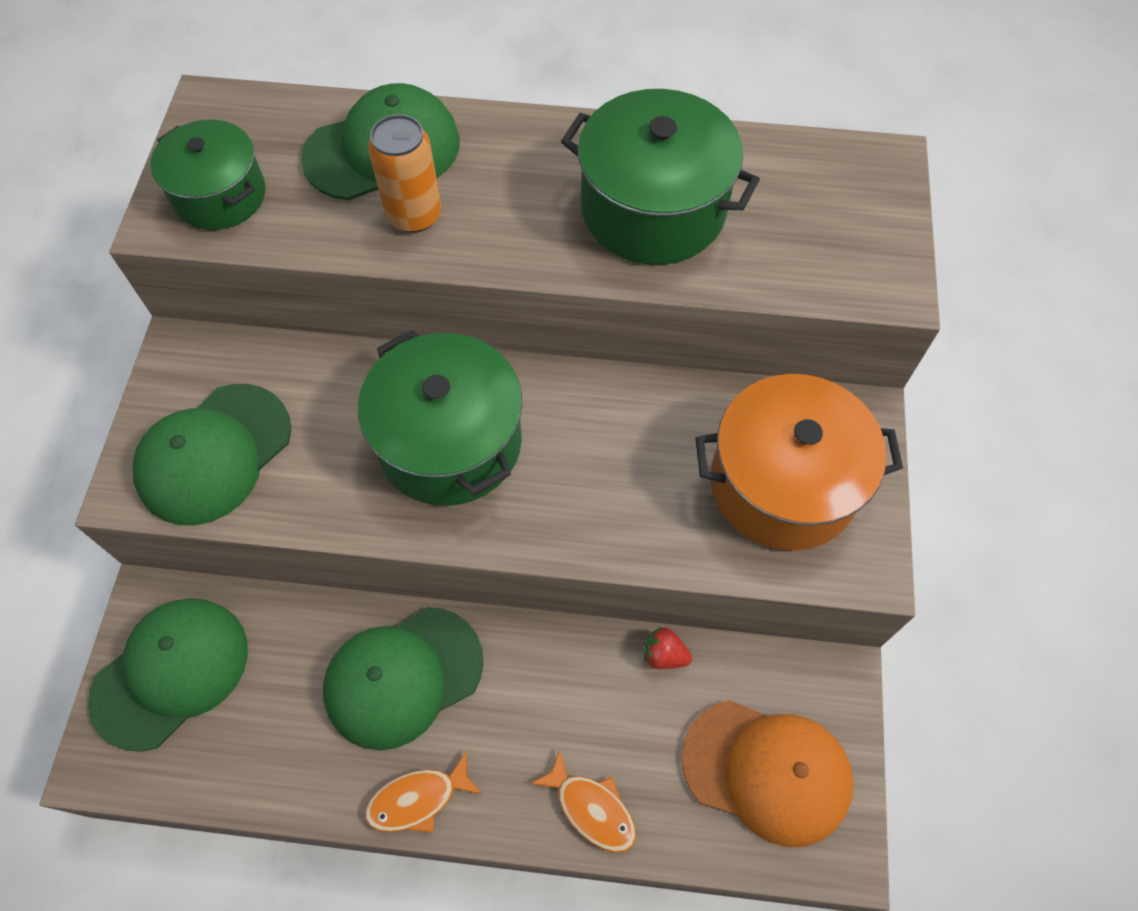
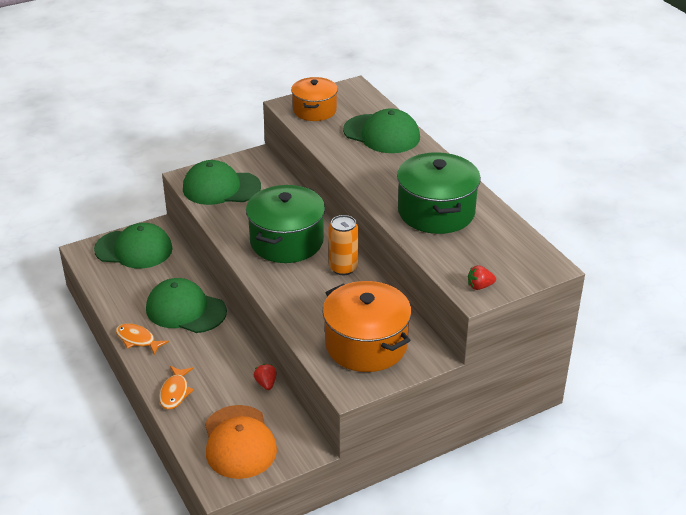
camera: 55 degrees right, 25 degrees down
green pot [150,120,265,230] -> orange pot [291,77,338,121]
orange can [368,114,441,233] -> orange can moved to [328,215,359,275]
none -> red strawberry [468,265,496,290]

